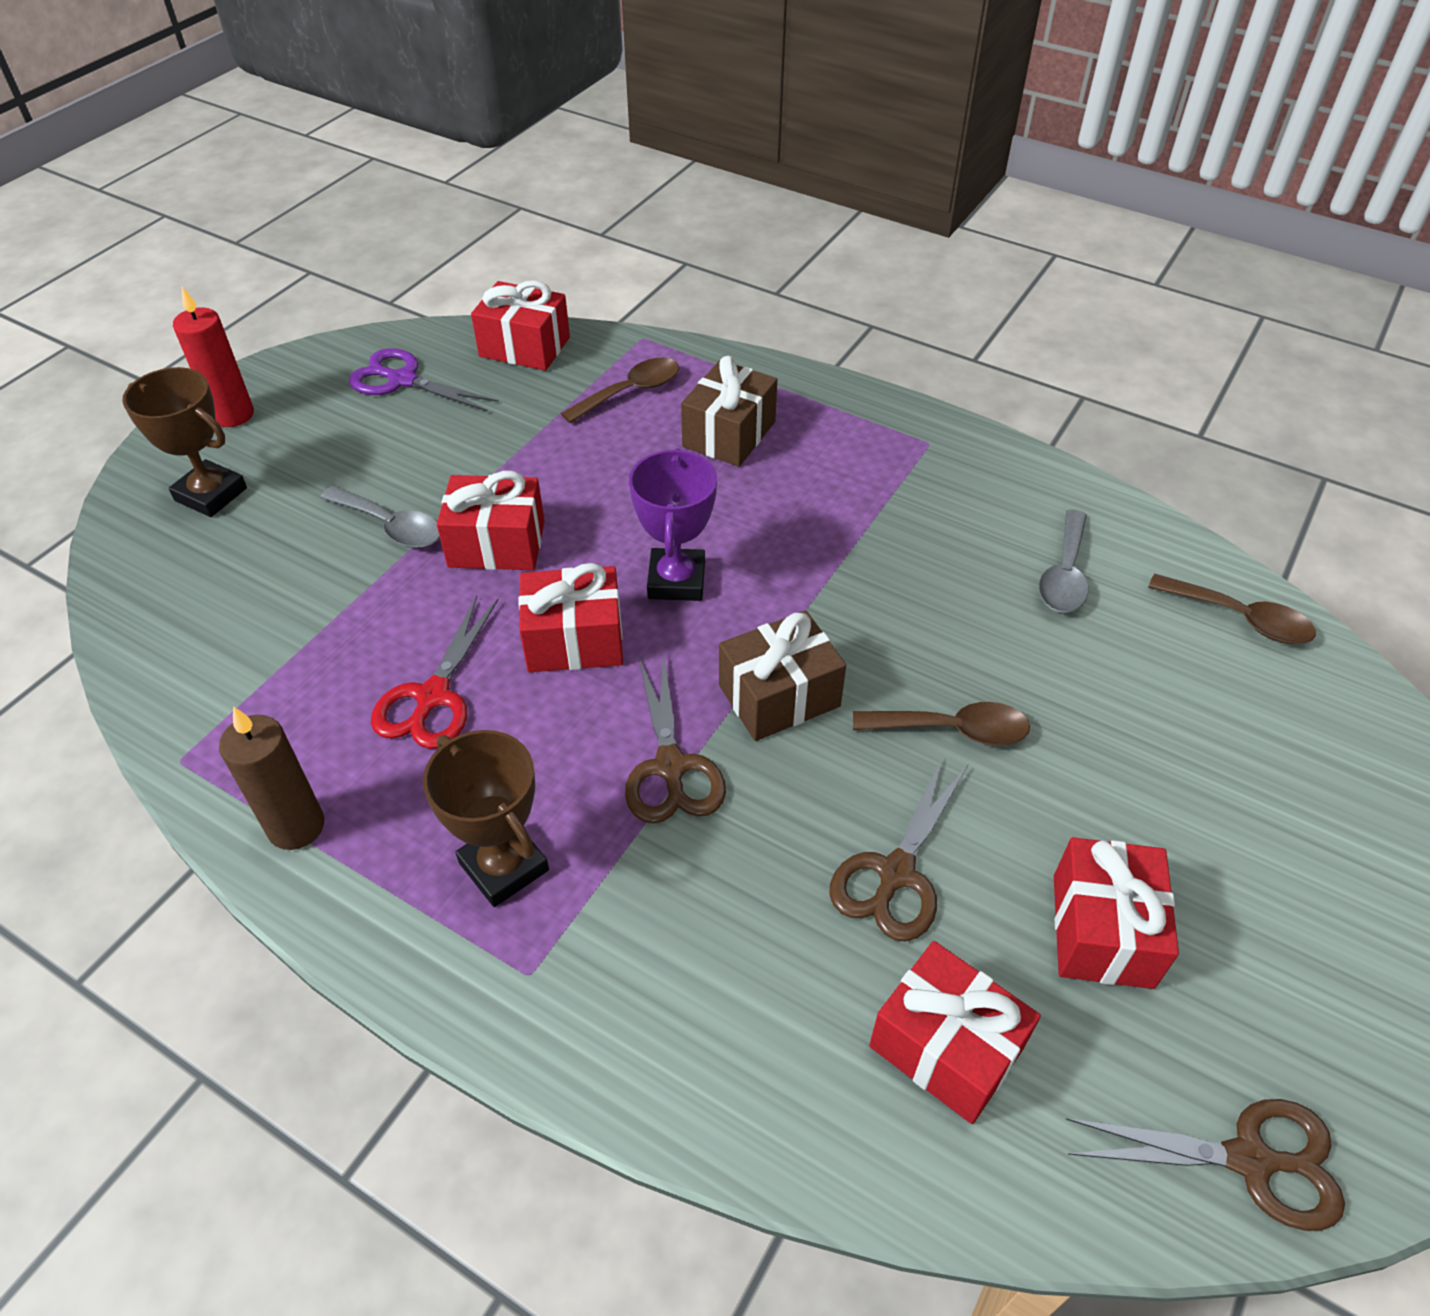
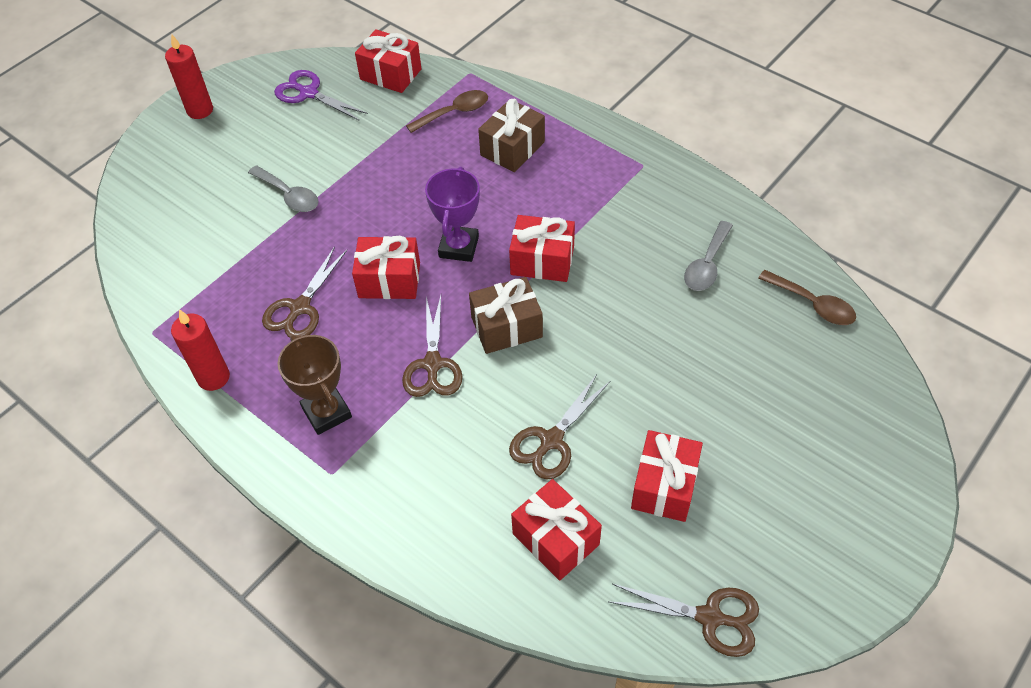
camera: 10 degrees right, 5 degrees up
brown trophy [122,367,247,517] -> none
brown candle [219,706,324,850] -> red candle [171,309,230,391]
red scissors [371,596,499,749] -> brown scissors [262,246,347,338]
red gift [437,471,545,570] -> red gift moved to [509,215,575,282]
brown spoon [853,702,1030,745] -> none

